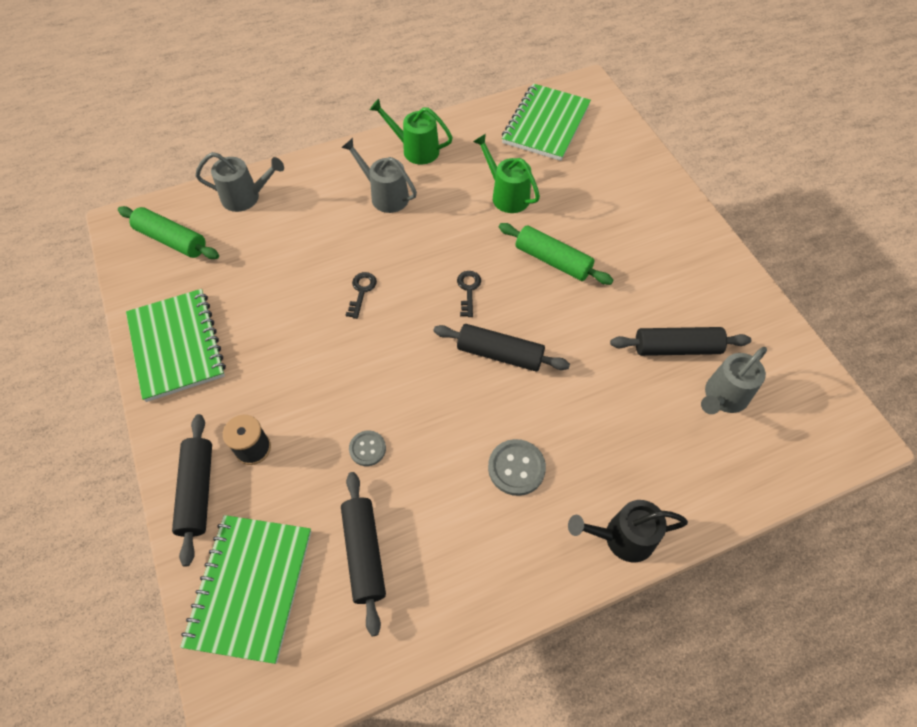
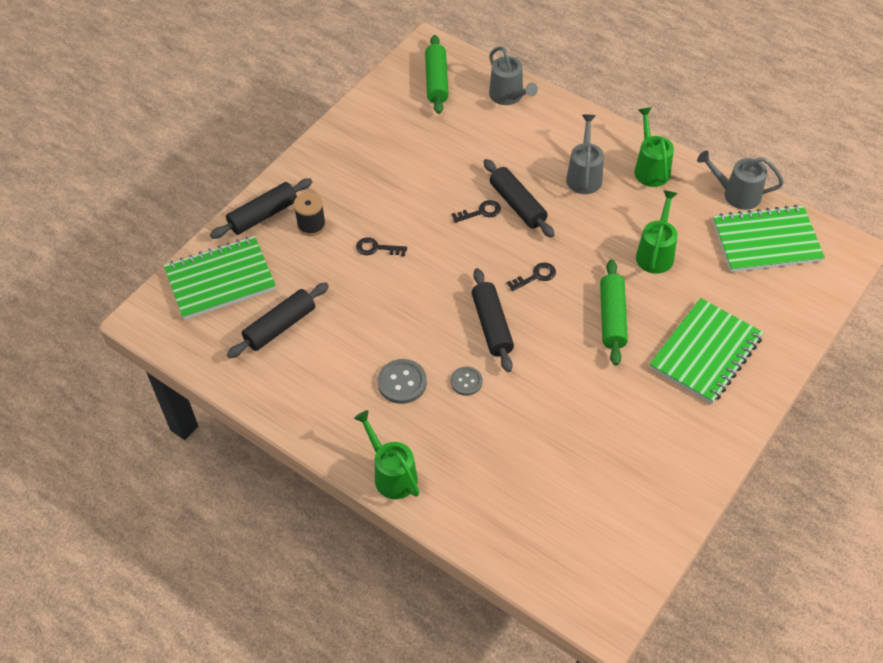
camera: 60 degrees right, 5 degrees down
green notebook [126,289,226,402] -> green notebook moved to [649,298,764,404]
grey button [349,431,386,466] -> grey button moved to [451,366,483,396]
black watering can [568,500,688,562] -> green watering can [354,410,419,499]
black rolling pin [610,327,751,356] -> black rolling pin moved to [484,159,555,238]
grey watering can [701,347,767,414] -> grey watering can moved to [697,150,784,210]
none -> black key [356,237,407,256]

